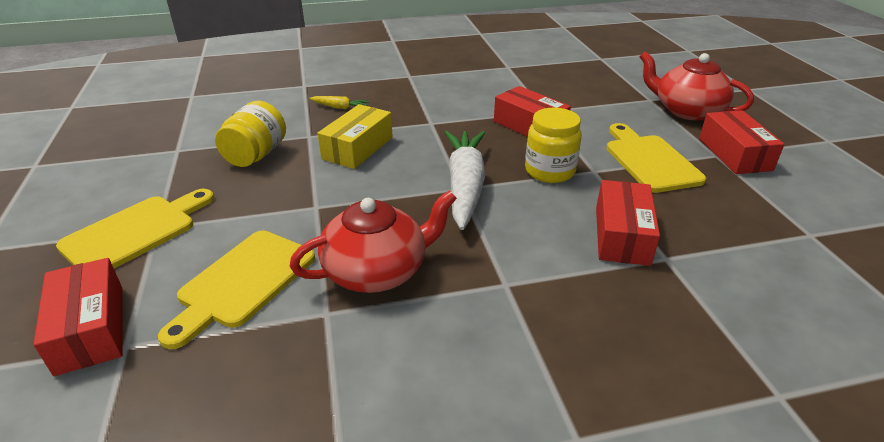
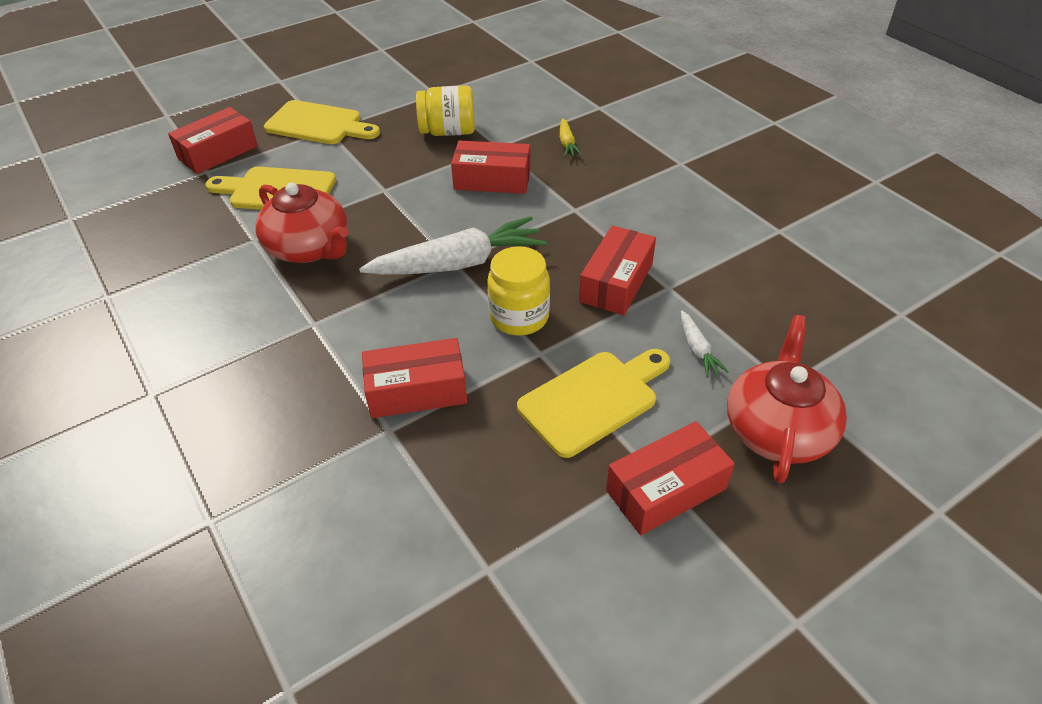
camera: 70 degrees right, 10 degrees up
yellow box [318,104,393,169] -> red box [451,141,531,194]
none -> white carrot [681,311,729,378]

